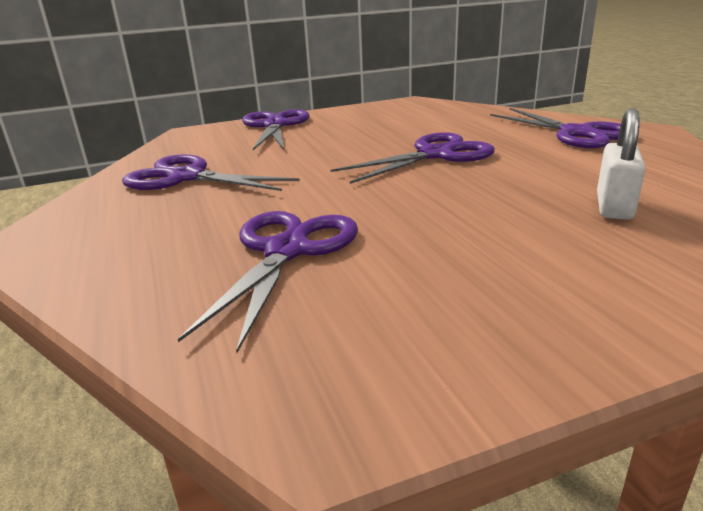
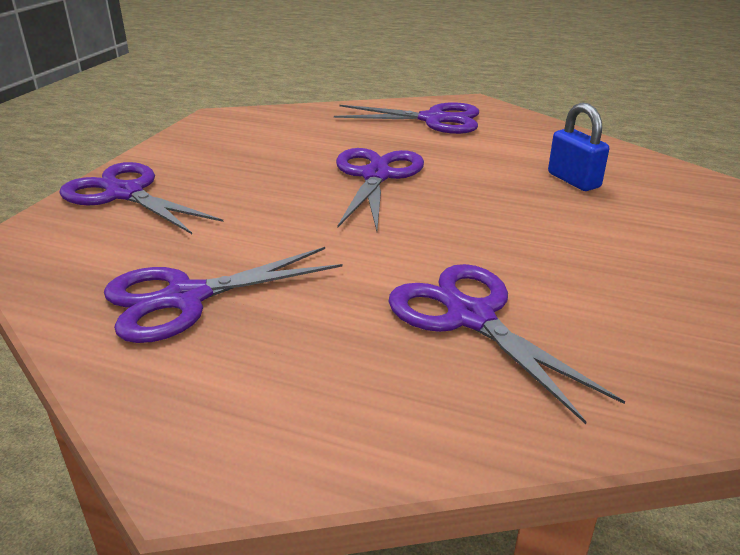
camera: 50 degrees left, 5 degrees up
white padlock [597,108,646,220] -> blue padlock [548,103,609,191]

